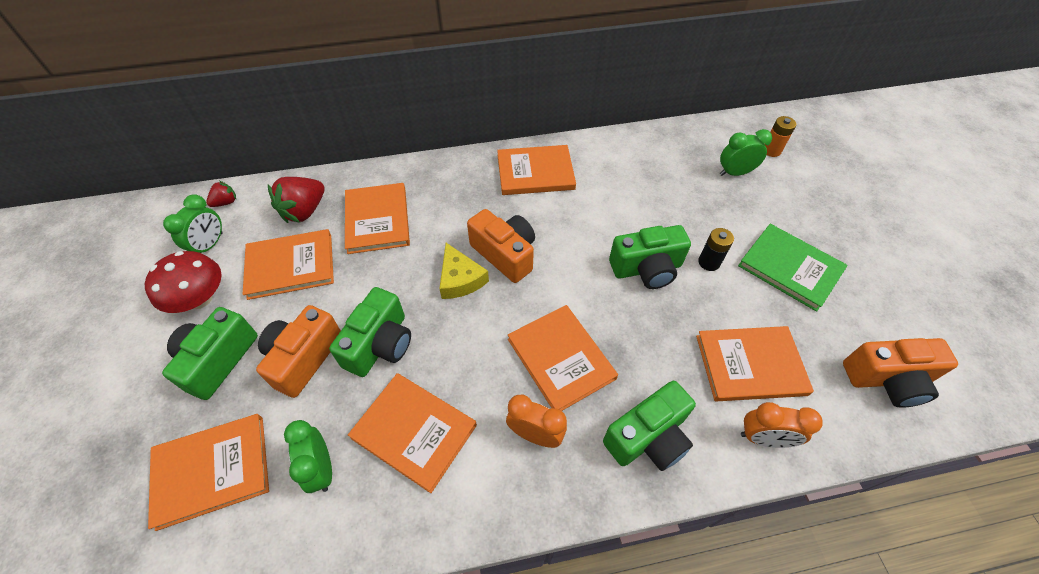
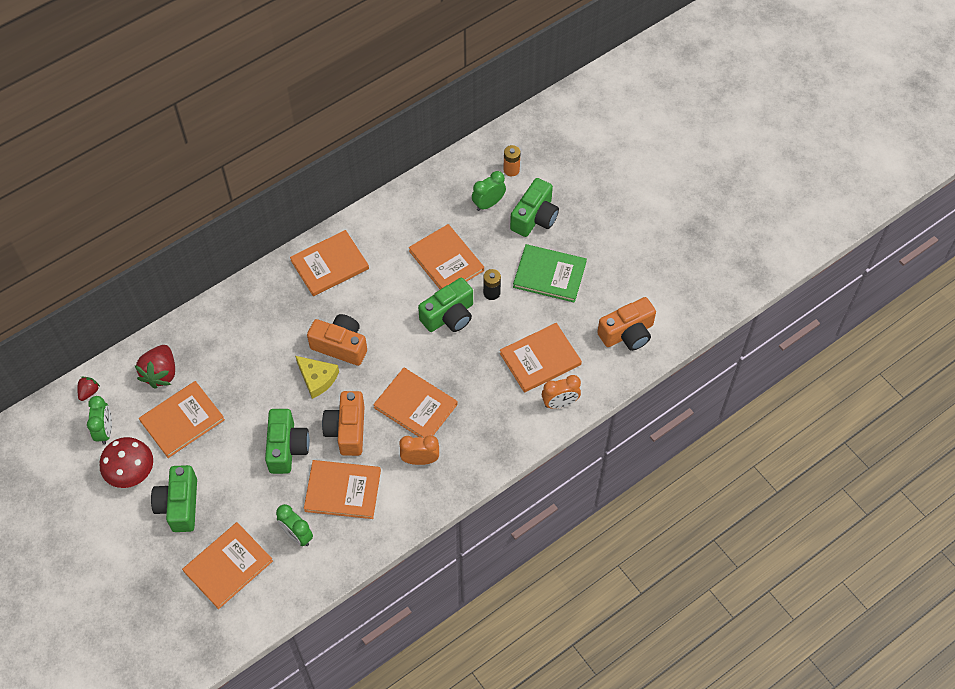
camera: 25 degrees left, 5 degrees up
orange camera [256,305,341,398] -> orange camera moved to [322,391,365,456]
orange book [345,183,410,254] -> orange book moved to [409,224,484,289]
green camera [603,381,696,471] -> green camera moved to [510,178,559,237]

